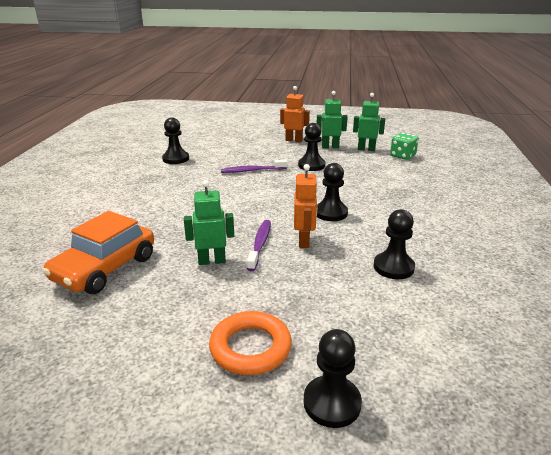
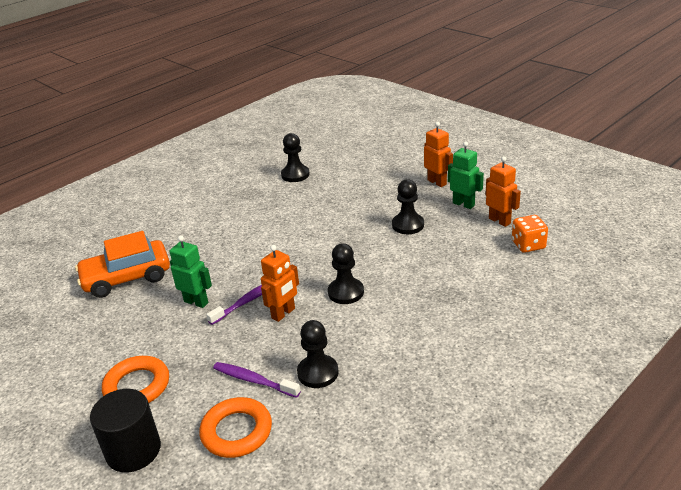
camera: 40 degrees right, 5 degrees up
purple toothbrush [221,159,287,173] -> purple toothbrush moved to [213,362,301,398]
black pawn [304,329,362,428] -> black cylinder [90,389,161,472]
green robot [353,93,385,151] -> orange robot [485,156,521,227]
green dice [390,133,419,160] -> orange dice [512,215,548,253]
none -> orange ring [199,397,272,458]

